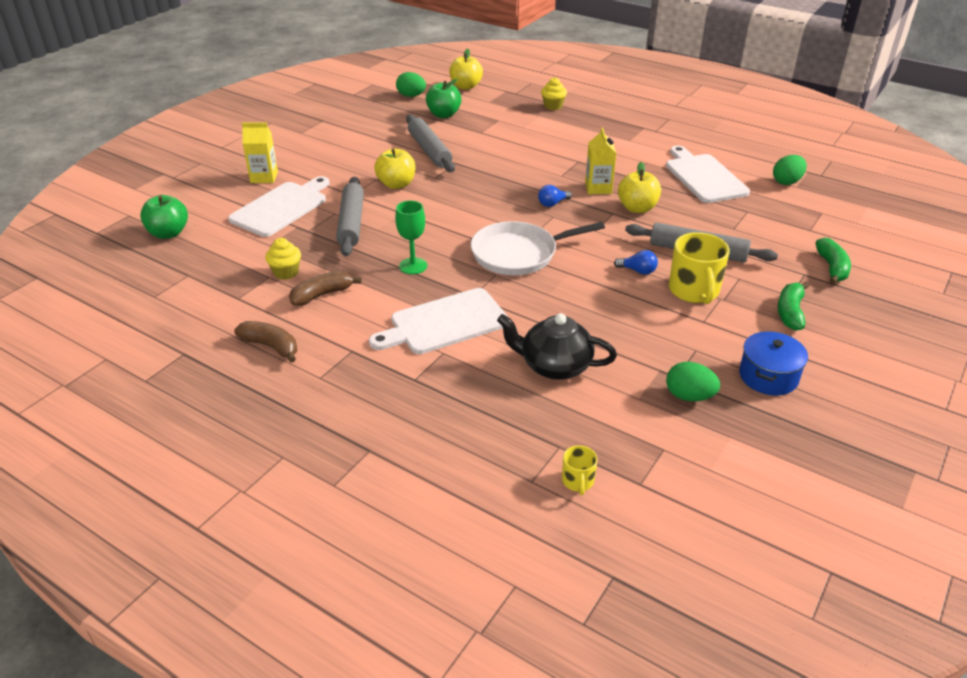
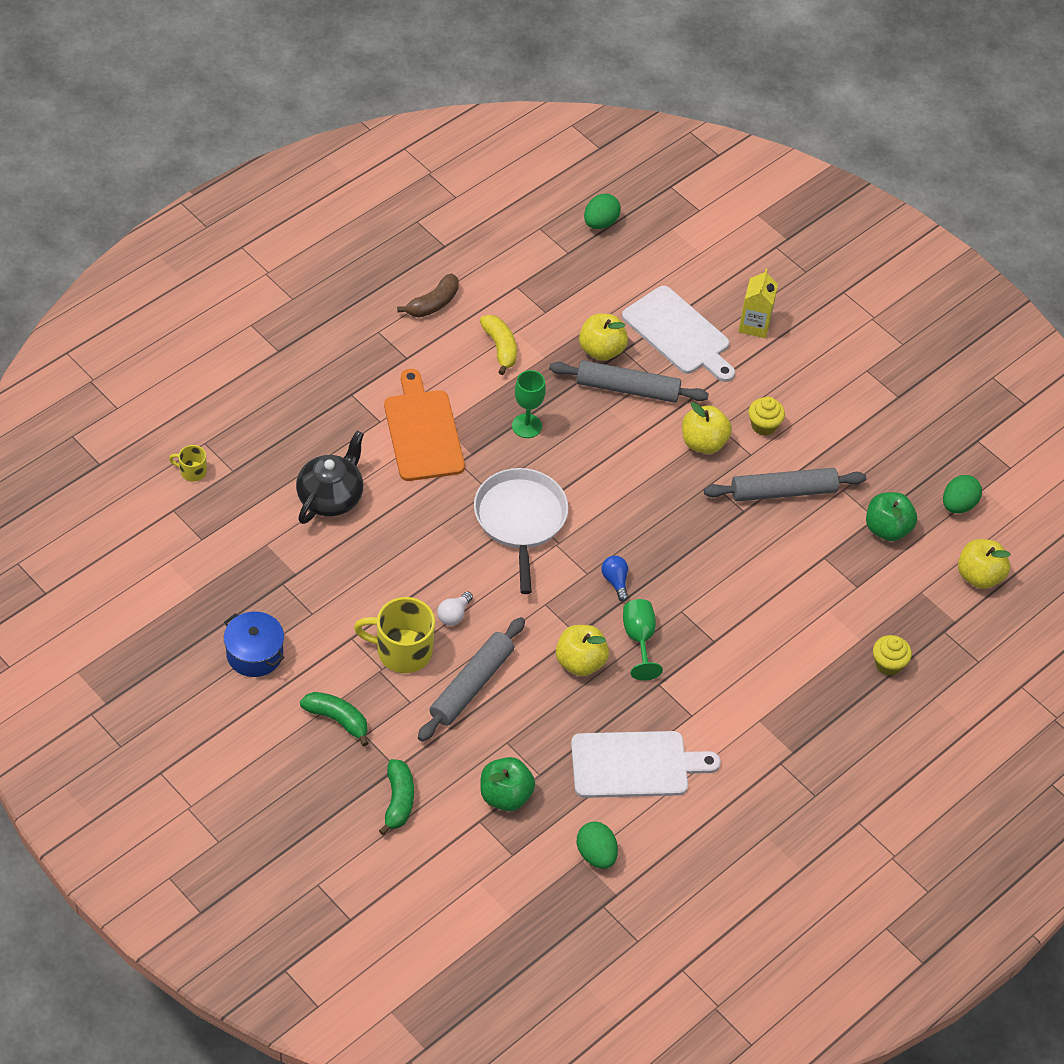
camera: 100 degrees right, 15 degrees up
green apple [140,195,188,239] -> green apple moved to [480,757,535,811]
yellow cupcake [265,238,301,280] -> yellow cupcake moved to [749,397,785,436]
brown banana [289,271,362,306] -> yellow banana [480,315,517,375]
white cutting board [369,288,508,354] -> orange cutting board [384,369,465,481]
yellow carton [585,127,616,194] -> green goblet [623,599,663,681]
blue light bulb [614,250,658,275] -> white light bulb [437,592,473,626]
green egg [666,362,720,401] -> green egg moved to [584,194,621,229]
green banana [815,238,851,284] -> green banana turned 105 degrees counterclockwise [379,759,414,835]
none -> yellow apple [579,314,628,361]

